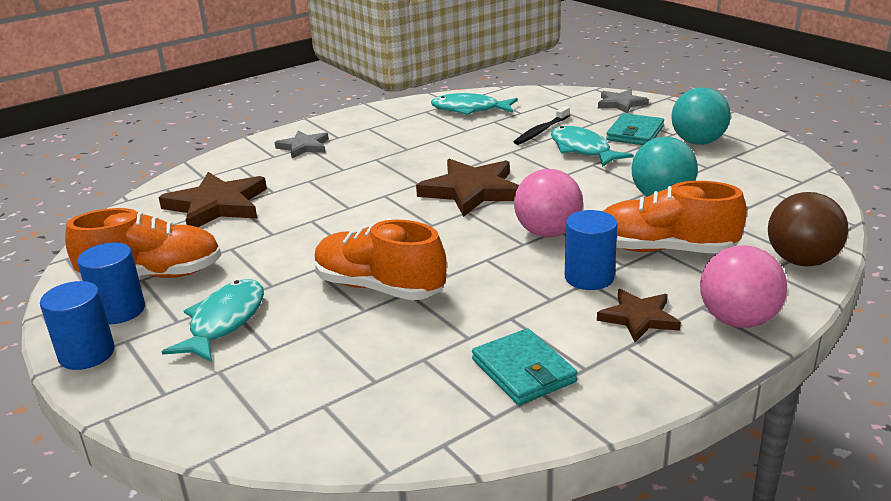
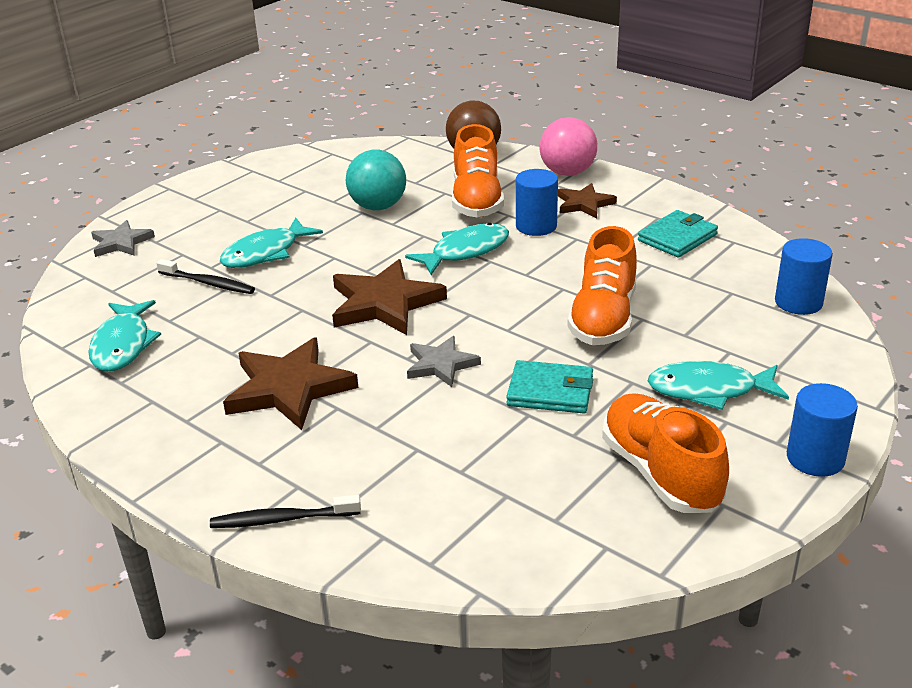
camera: 105 degrees left, 5 degrees up
blue cylinder [77,242,145,324] -> blue cylinder moved to [775,238,833,315]
brown star [159,172,267,227] -> brown star moved to [223,337,358,430]
grey star [275,131,329,158] -> grey star moved to [407,336,481,387]
pink ball [514,169,583,237] -> turquoise fish [405,223,509,275]
turquoise wallet [606,113,664,145] -> turquoise wallet moved to [506,360,593,414]
turquoise ball [671,88,731,145] -> none
none -> black toothbrush [210,495,361,528]

